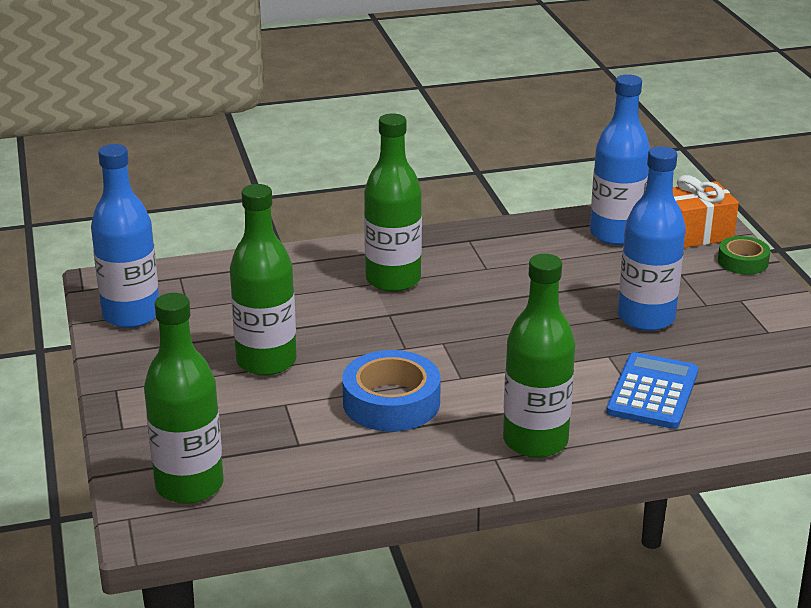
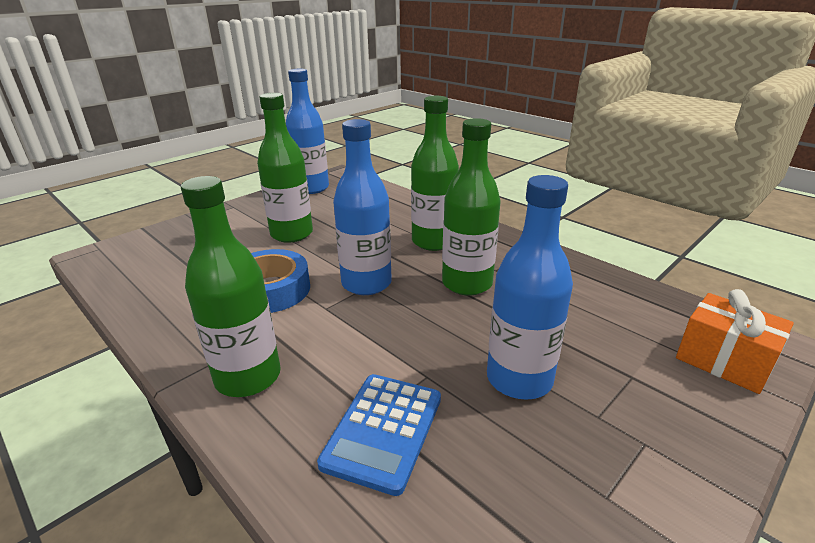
camera: 60 degrees right, 0 degrees up
green bottle [144,293,223,504] -> green bottle moved to [442,118,501,296]
blue bottle [590,74,650,245] -> blue bottle moved to [333,119,392,295]
blue calculator [606,352,698,429] -> blue calculator turned 120 degrees clockwise [317,374,441,496]
green tape [718,236,770,275] -> none

